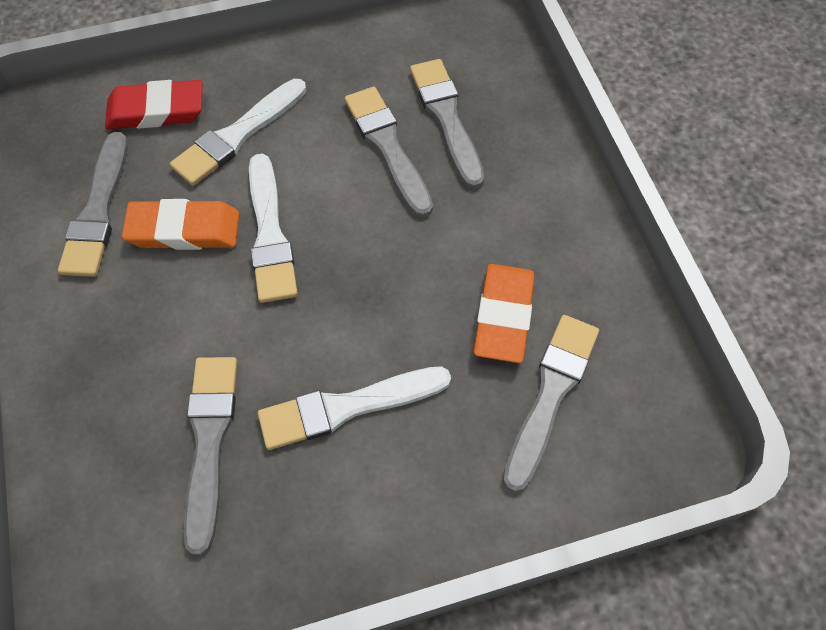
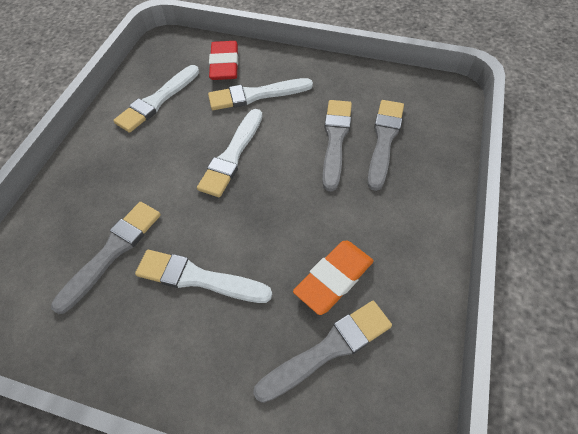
camera: 35 degrees right, 5 degrees down
grey brush [58,132,128,277] -> white brush [113,65,199,133]
red eraser [105,80,202,129] -> red eraser turned 60 degrees clockwise [209,41,238,80]
orange eraser [122,199,239,250] -> none

